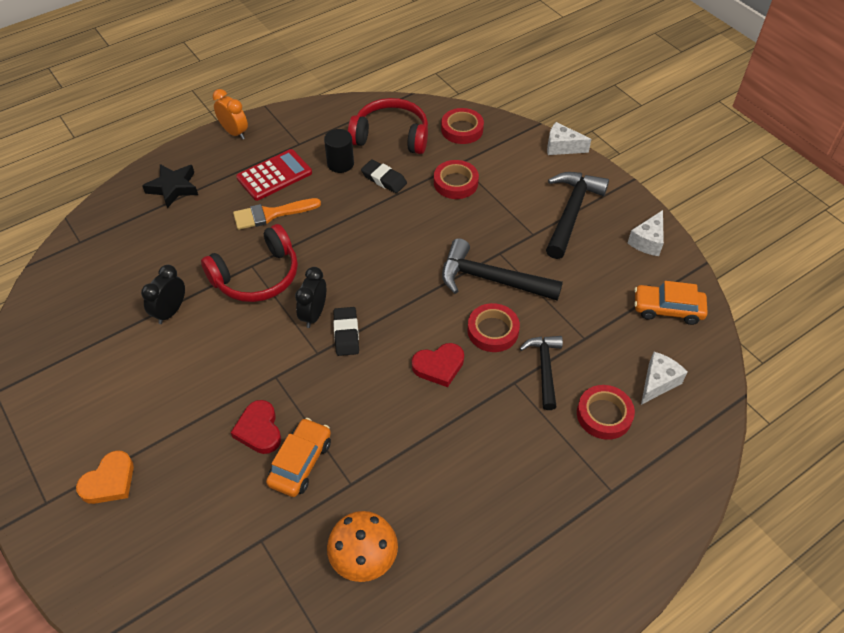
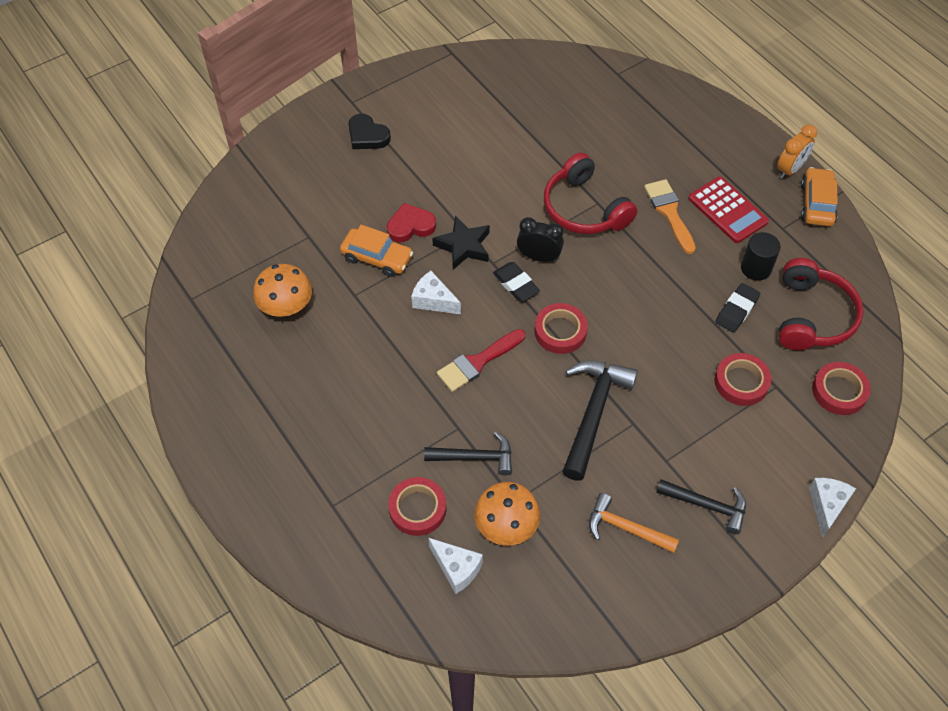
camera: 90 degrees right, 5 degrees up
orange heart [76,450,134,504] -> black heart [348,114,391,149]
black clock [141,265,185,324] -> none
black star [142,164,198,208] -> black star moved to [432,215,490,270]
black eraser [333,307,359,356] -> black eraser turned 60 degrees clockwise [493,262,540,302]
red heart [412,343,464,387] -> red brush [437,329,526,392]
red tape [468,303,520,352] -> red tape moved to [535,303,588,354]
black hammer [546,172,609,259] -> black hammer [656,479,746,534], size x0.64
white cheese [628,210,664,256] -> white cheese moved to [411,271,461,314]
orange car [634,281,708,325] -> orange car moved to [801,167,838,226]
none -> orange mushroom [474,482,540,546]
none -> orange hammer [589,493,679,553]

